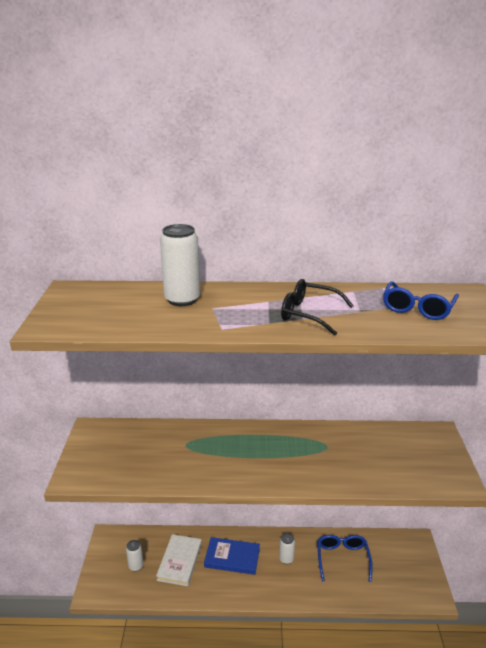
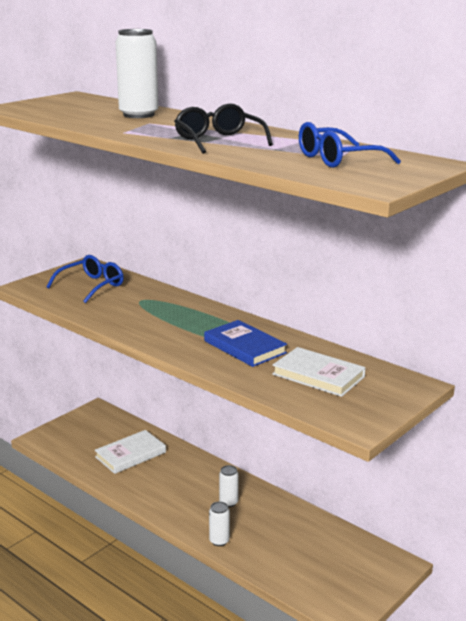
camera: 40 degrees right, 5 degrees down
white can [126,540,143,571] -> white can moved to [209,502,230,546]
blue book [204,537,260,575] -> blue book moved to [204,320,287,367]
blue glasses [317,535,373,582] -> blue glasses moved to [46,255,124,303]
none -> white book [272,347,366,397]

